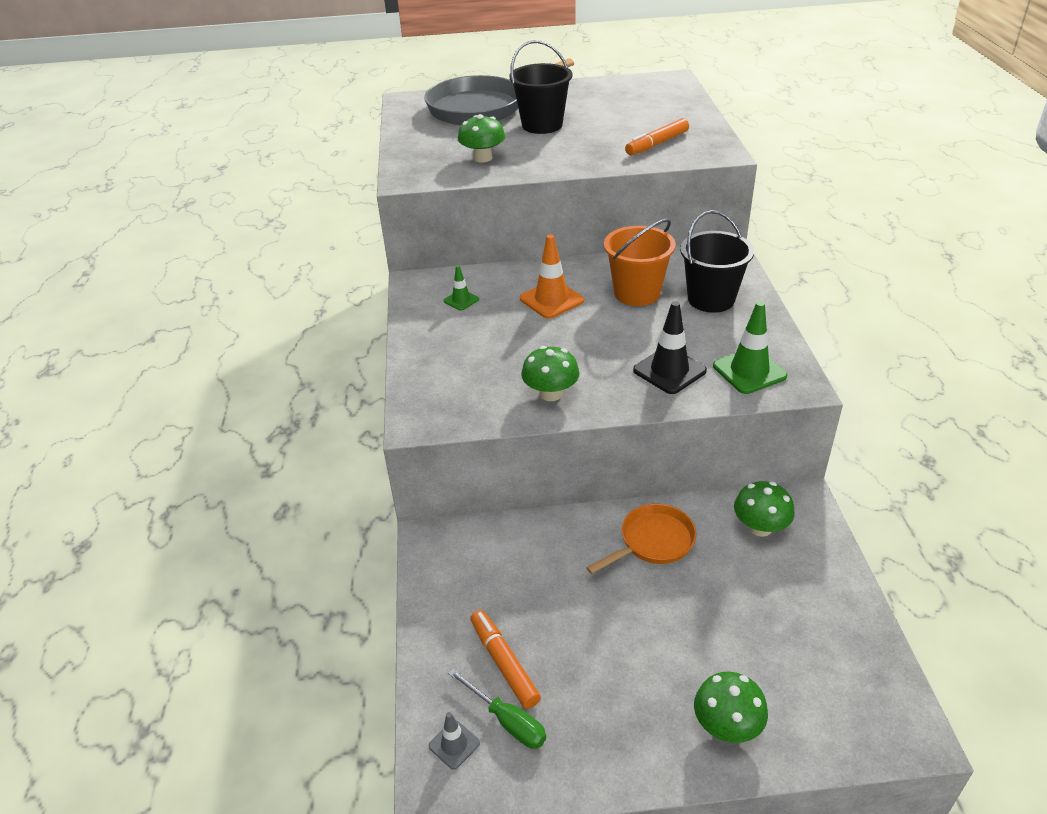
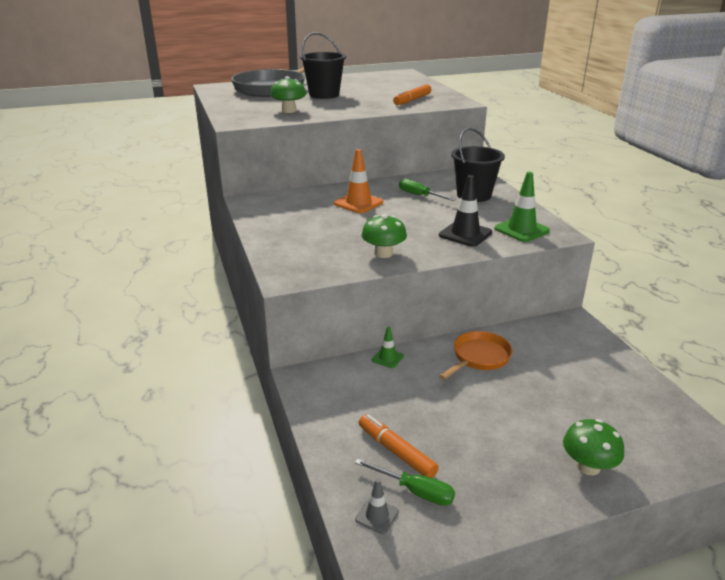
camera: 15 degrees left, 10 degrees down
green traffic cone [444,265,479,311] -> green traffic cone moved to [372,327,404,368]
orange bucket [604,219,676,306] -> green screwdriver [399,178,456,201]
green mushroom [734,481,795,537] -> none

